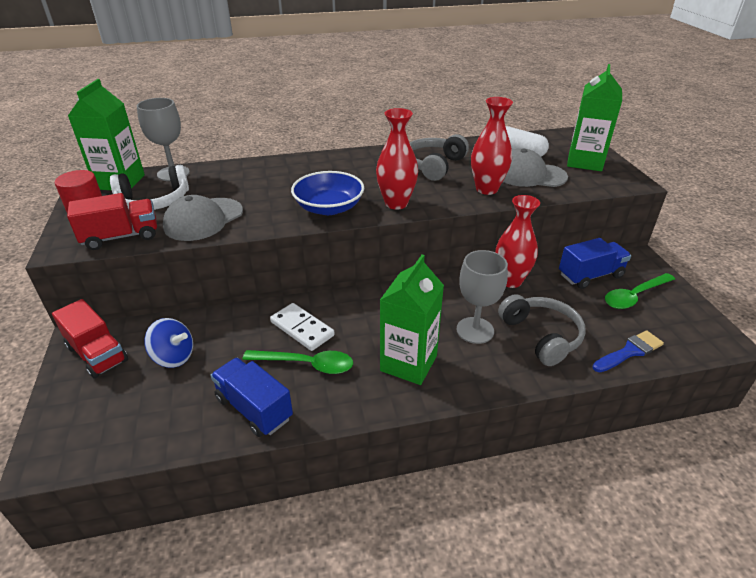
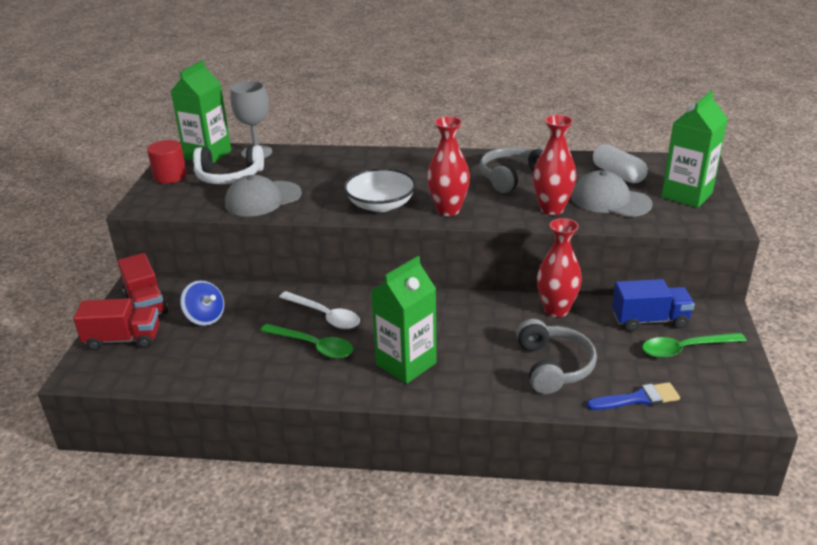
camera: 20 degrees right, 5 degrees down
red truck [67,193,157,250] -> red truck moved to [73,298,160,351]
blue truck [211,358,293,437] -> none
white domino [270,303,335,351] -> white spoon [279,291,360,329]
blue bowl [291,171,364,215] -> white bowl [344,168,416,212]
grey goblet [456,250,508,344] -> none

